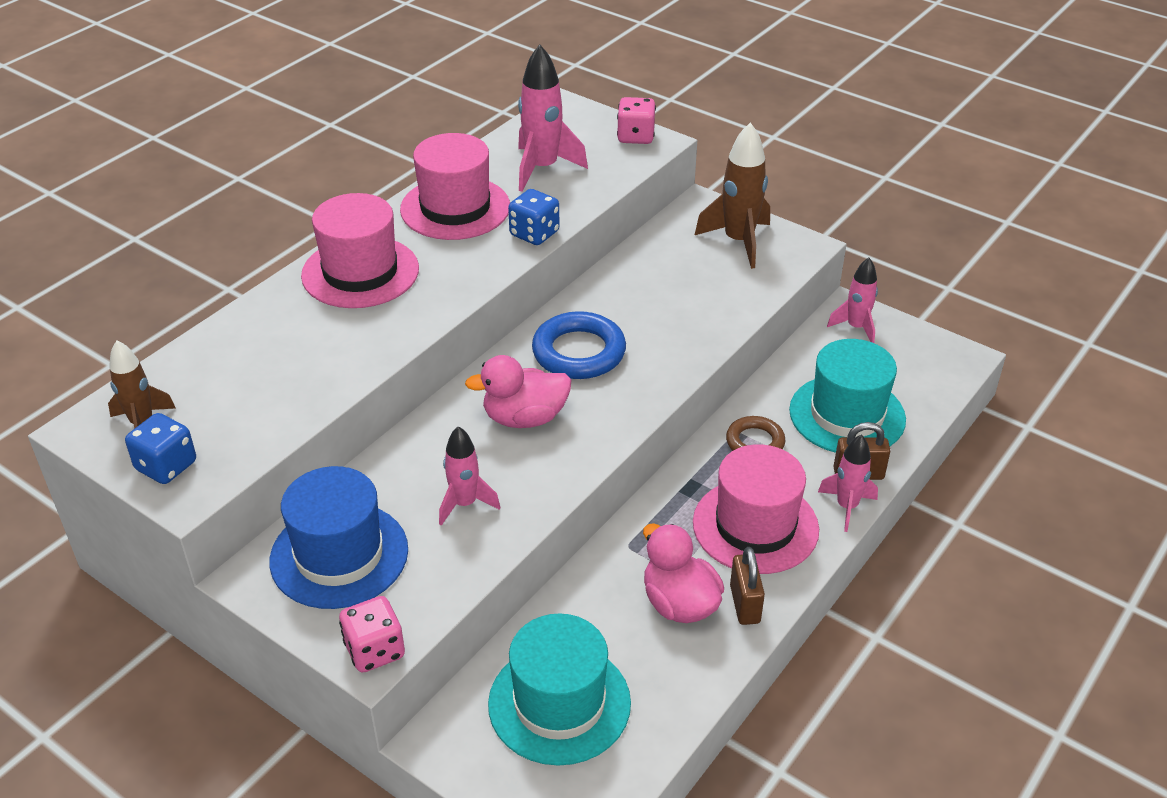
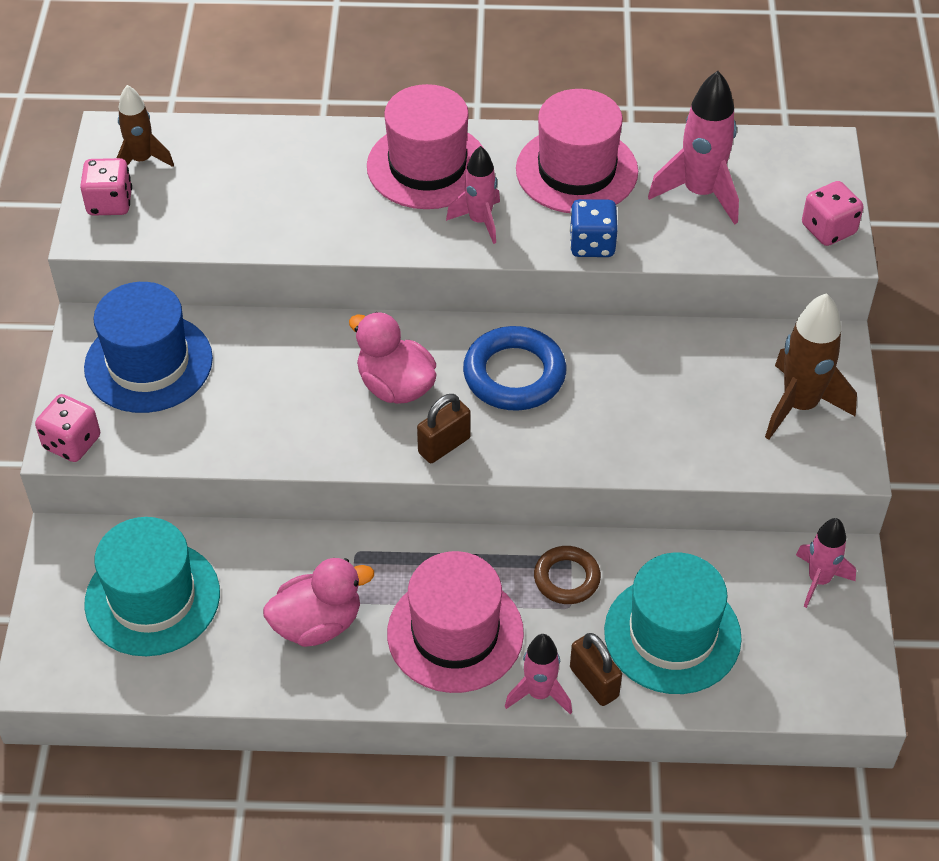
camera: 55 degrees right, 10 degrees up
blue dice [125,413,196,484] -> pink dice [80,158,132,215]
pink rocket [439,426,501,526] -> pink rocket moved to [446,146,500,244]
pink duck [643,523,724,623] -> pink duck turned 45 degrees clockwise [263,558,374,647]
brown padlock [730,547,765,625] -> brown padlock moved to [417,394,471,463]

